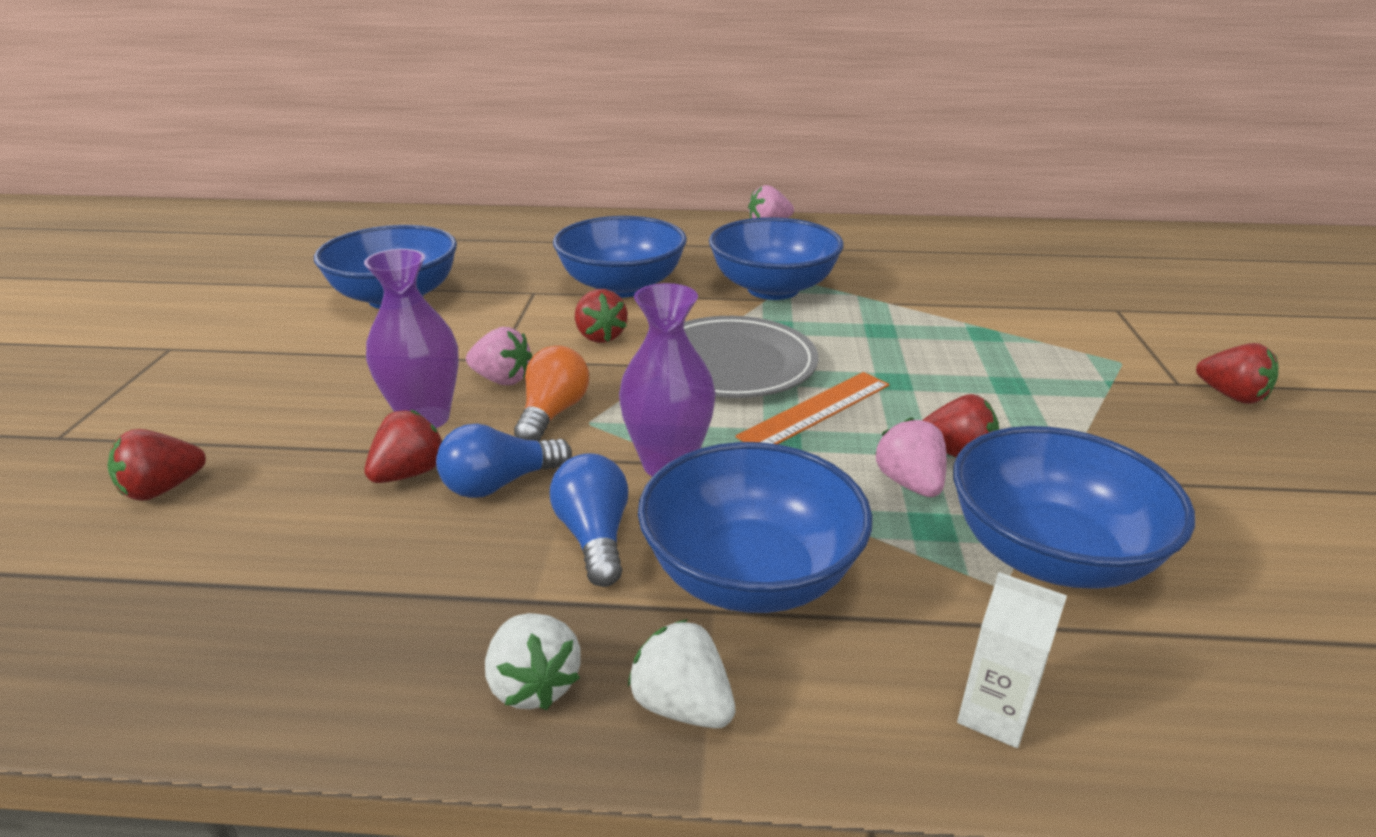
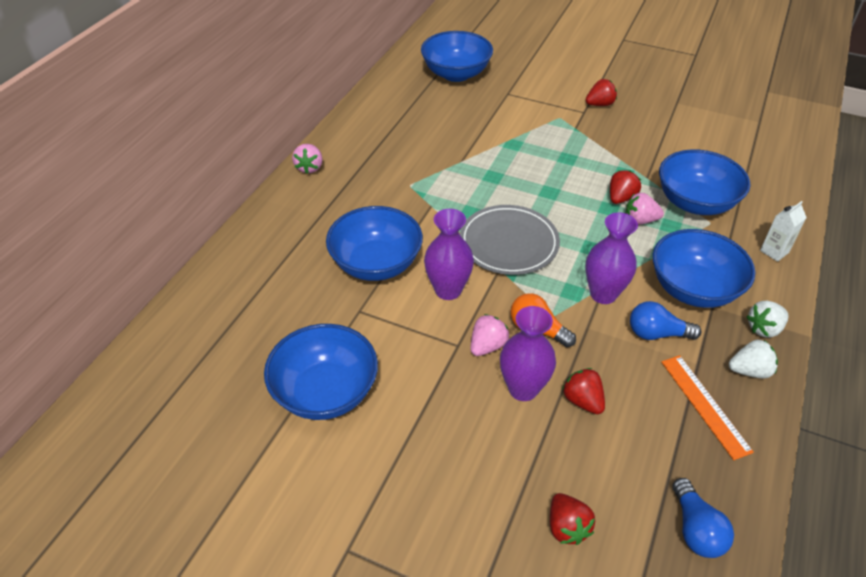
camera: 70 degrees left, 15 degrees up
blue light bulb [436,423,572,498] -> blue light bulb moved to [672,478,734,558]
red strawberry [575,289,627,343] -> purple vase [424,209,474,300]
blue bowl [709,217,844,300] -> blue bowl moved to [421,31,493,82]
orange ruler [736,372,889,444] -> orange ruler moved to [661,355,754,460]

